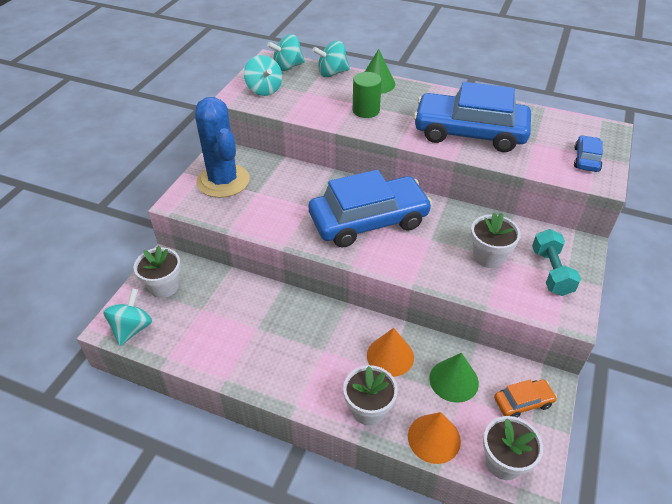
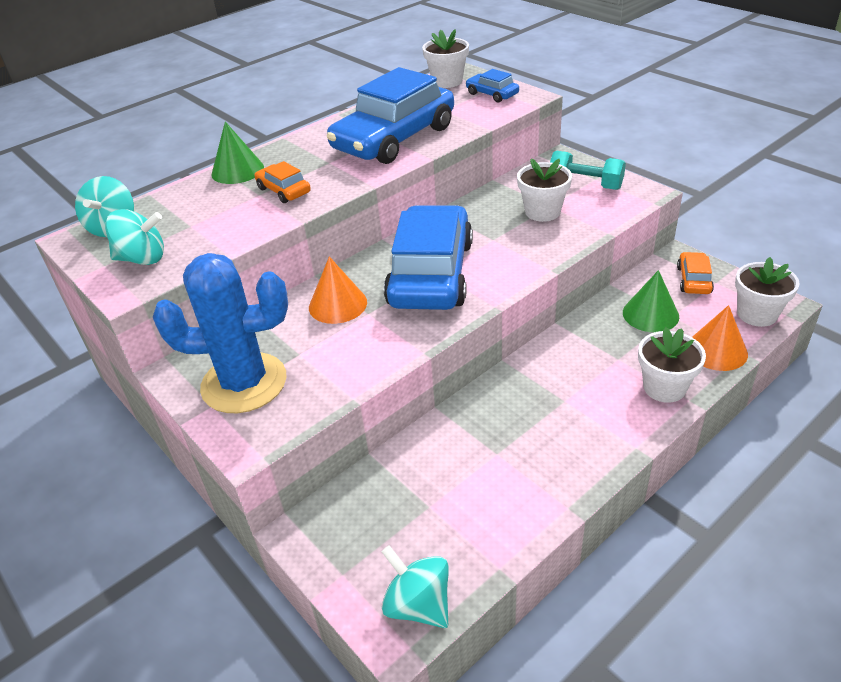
camera: 60 degrees left, 5 degrees down
white flower pot [134,246,181,298] -> white flower pot moved to [422,29,469,88]
turquoise spinning top [312,41,350,77] -> none
green cylinder [353,72,382,118] -> orange car [255,161,311,203]
orange cone [367,328,414,377] -> orange cone moved to [309,256,367,324]

